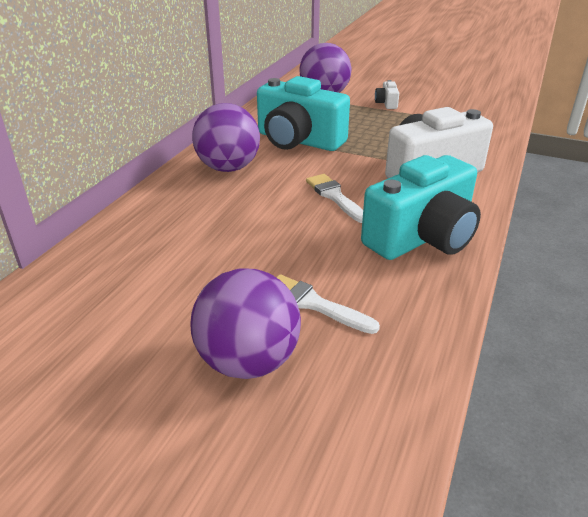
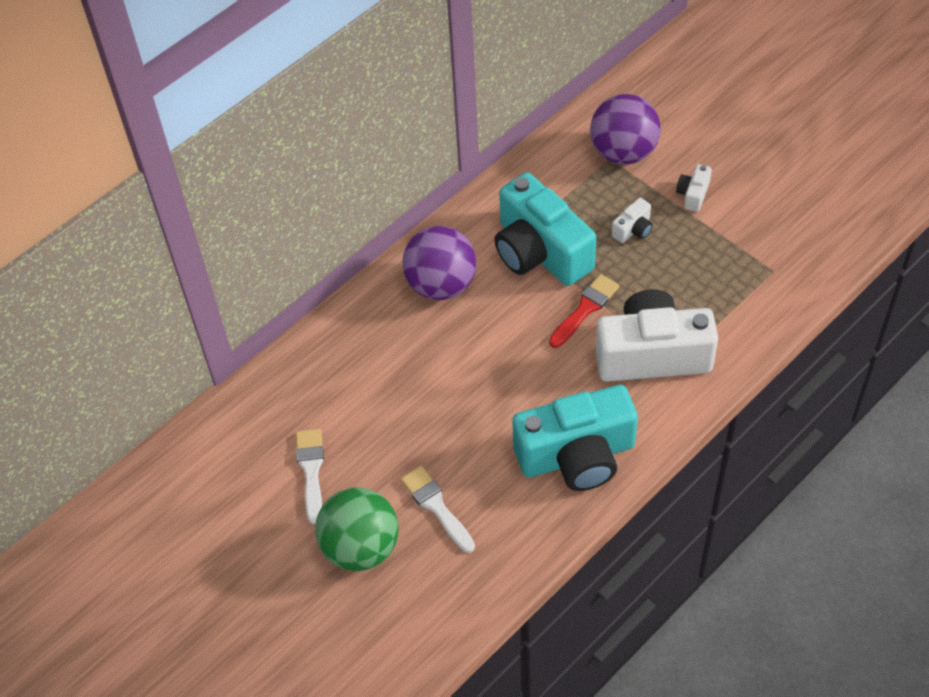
camera: 25 degrees right, 20 degrees up
purple ball [190,269,301,379] -> green ball [315,487,398,571]
white brush [306,174,363,223] -> white brush moved to [296,429,324,524]
none -> red brush [549,274,619,348]
none -> white camera [612,198,653,243]

